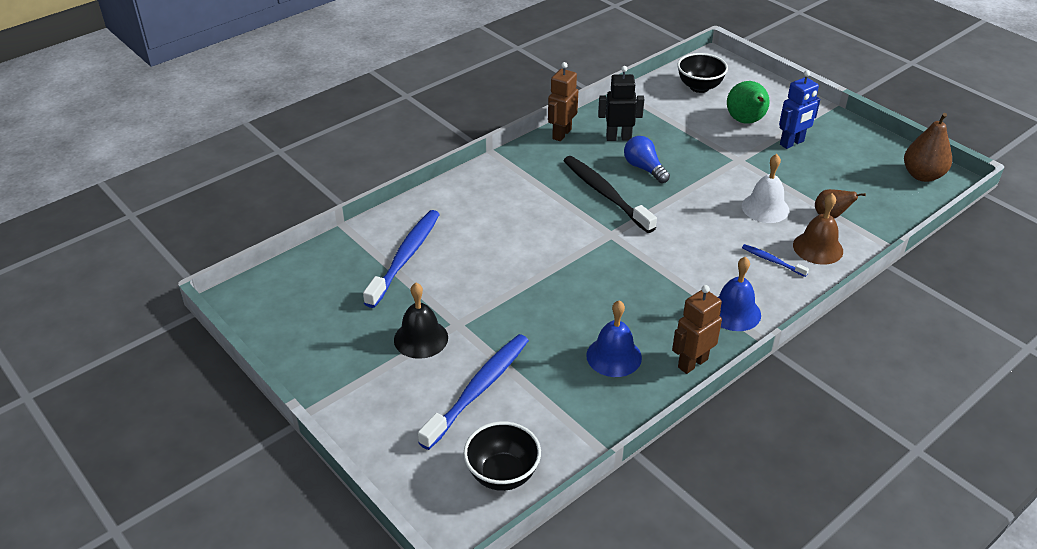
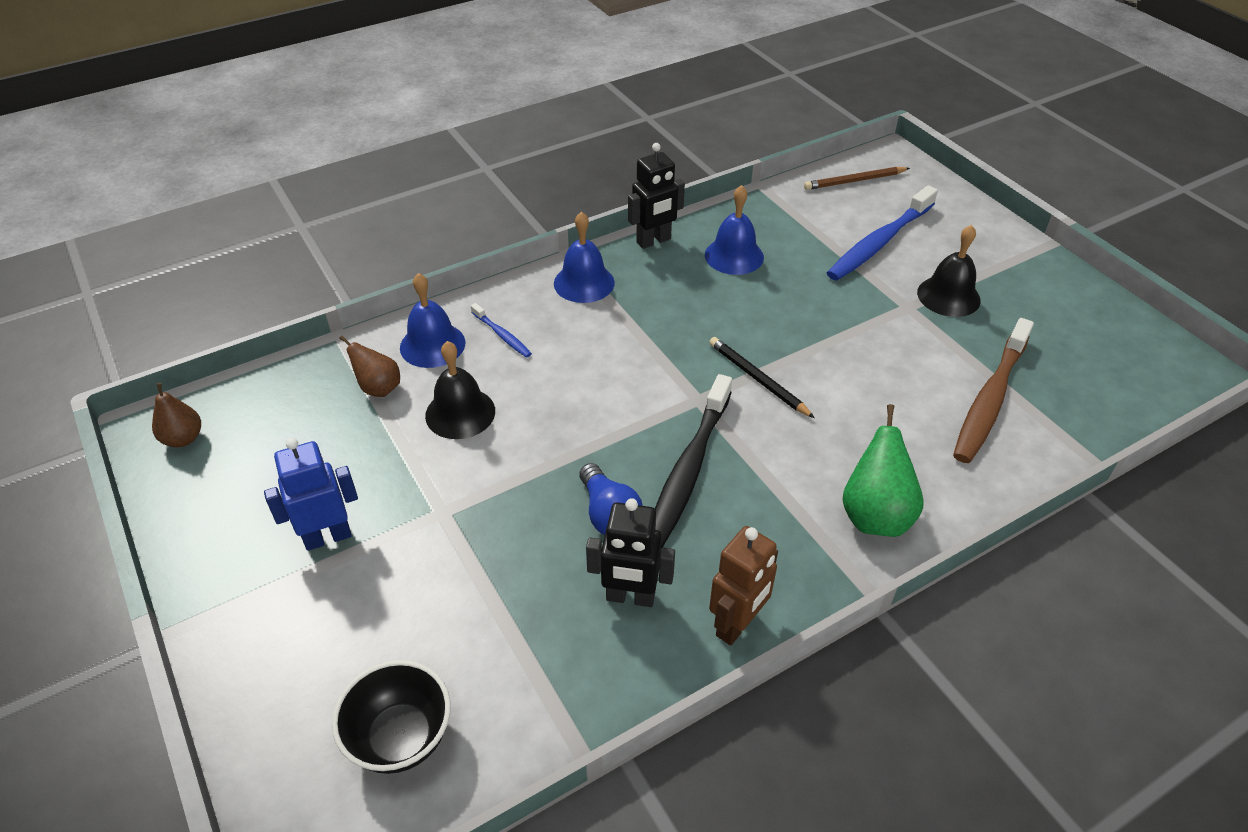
camera: 170 degrees left, 5 degrees up
blue toothbrush [363,210,440,308] -> brown toothbrush [953,318,1034,463]
black bowl [464,421,541,491] -> brown pencil [804,167,910,190]
black toothbrush [563,156,657,233] -> black toothbrush turned 45 degrees clockwise [655,374,732,549]
brown robot [672,285,722,374] -> black robot [628,143,685,249]
green pear [727,81,770,124] -> green pear moved to [842,404,924,537]
white bell [742,154,789,223] -> black bell [425,341,495,439]
brown bell [793,193,843,265] -> blue bell [400,273,465,368]
brown pear [904,113,952,182] -> brown pear [152,383,201,447], size x0.63
none -> black pencil [709,337,815,418]

